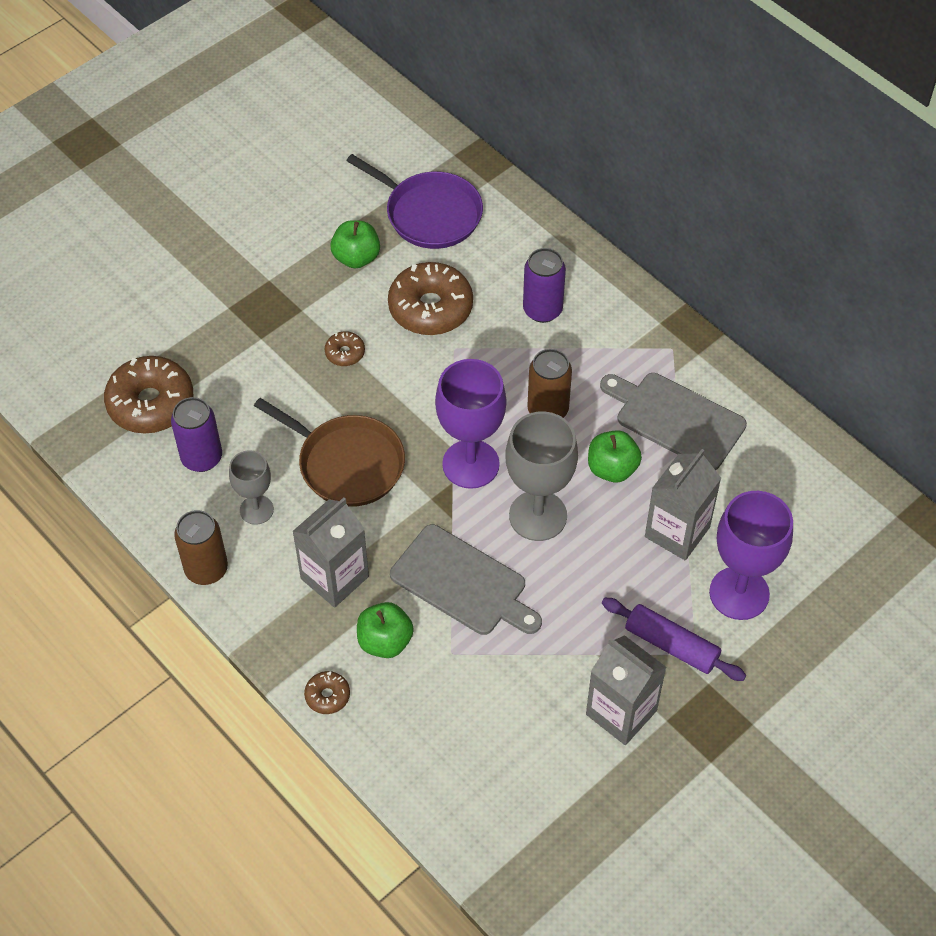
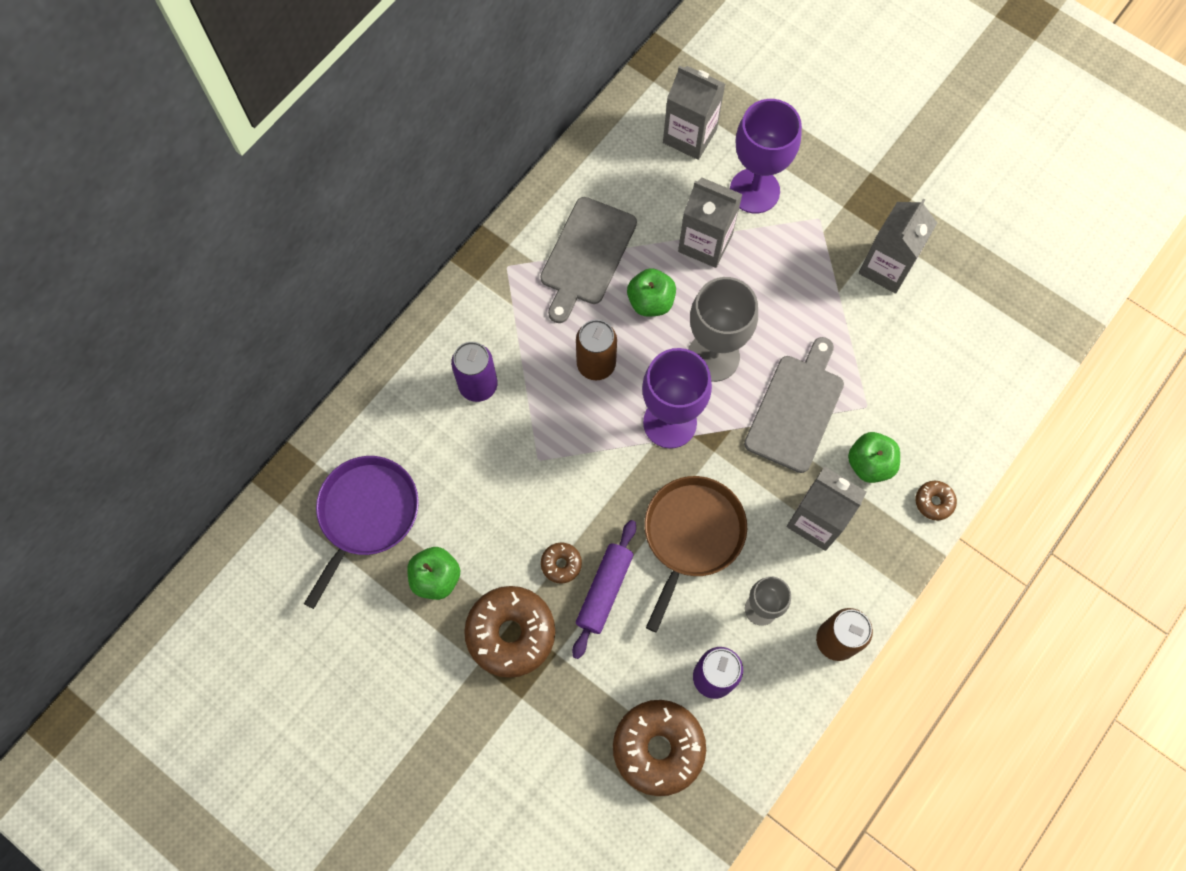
camera: 100 degrees left, 15 degrees up
brown donut [388,262,473,335] -> brown donut moved to [464,586,555,678]
purple rolling pin [602,598,746,681] -> purple rolling pin moved to [572,520,636,659]
none -> grey carton [663,66,725,160]

